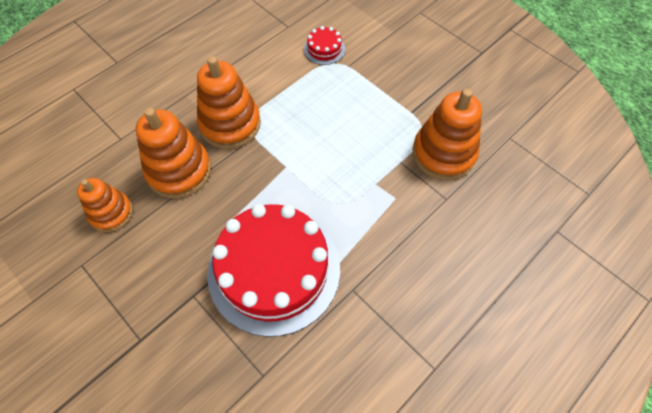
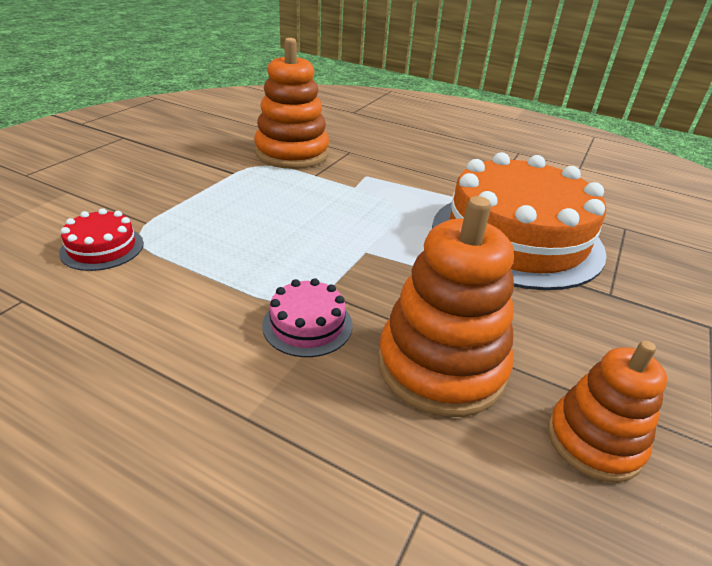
camera: 110 degrees left, 25 degrees down
orange stacking toy [197,56,261,149] -> pink cake [262,278,353,357]
red cake [207,204,340,337] -> orange cake [432,152,607,290]

